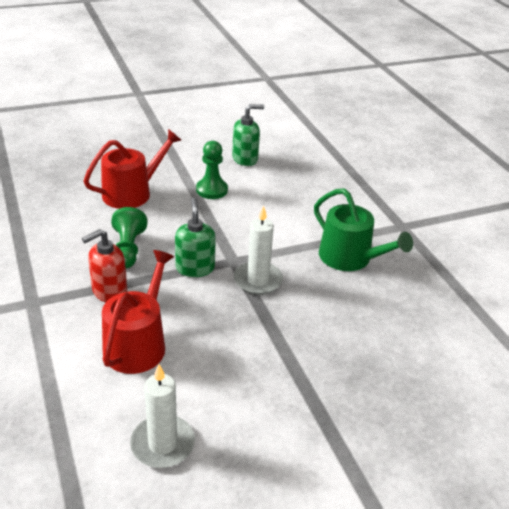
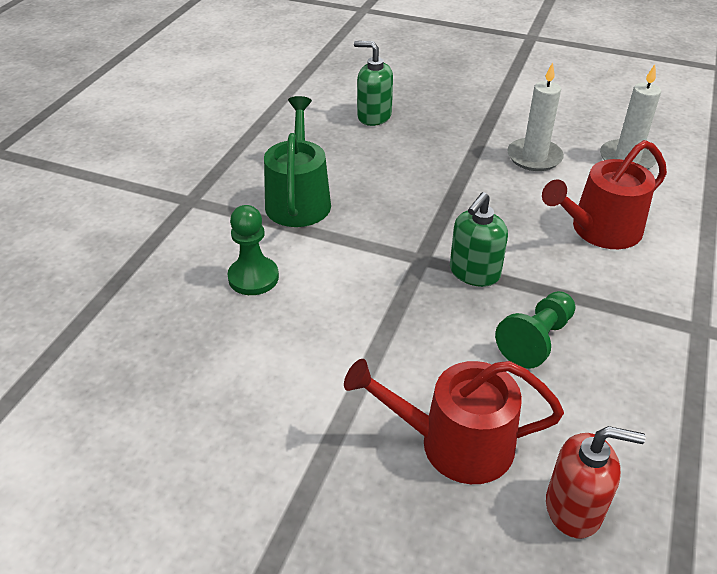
camera: 135 degrees left, 5 degrees up
red soap dispenser [82,229,127,302] -> red soap dispenser moved to [546,426,645,538]
green pawn [196,141,228,199] -> green pawn moved to [227,205,279,295]
green soap dispenser [232,104,264,166] -> green soap dispenser moved to [354,41,393,126]
white candle [234,205,283,295] -> white candle moved to [507,62,564,171]

